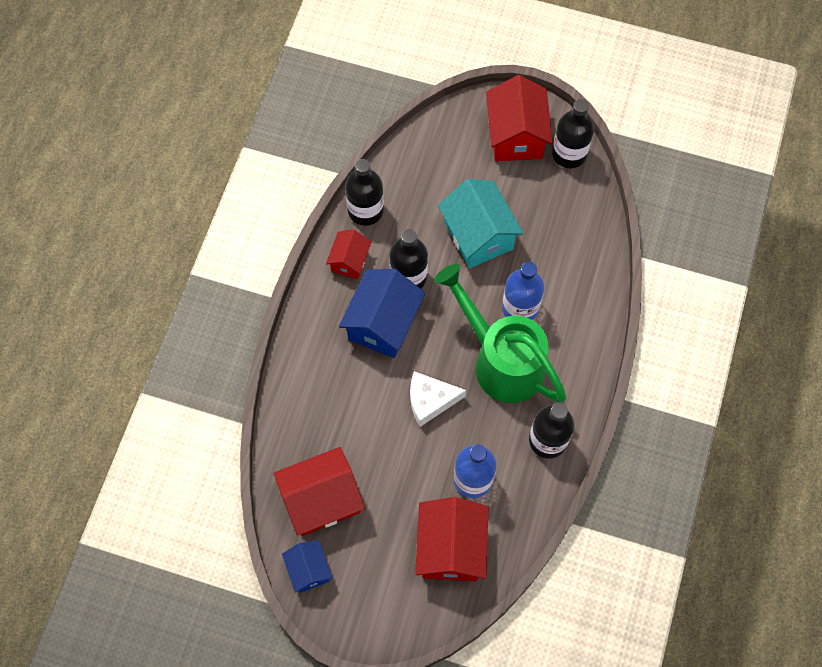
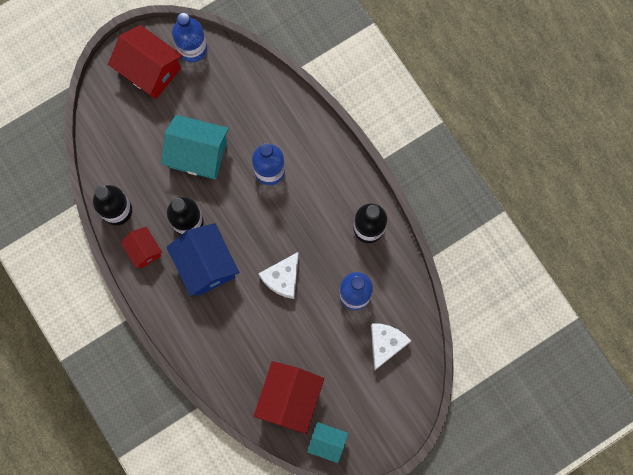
camera: 50 degrees left, 10 degrees up
blue house [282,540,332,593] -> turquoise house [307,422,348,463]
red house [415,497,489,581] -> white cheese [371,323,411,371]
green watering can [434,264,566,403] -> none
black bottle [552,99,594,168] -> blue bottle [172,13,207,62]

